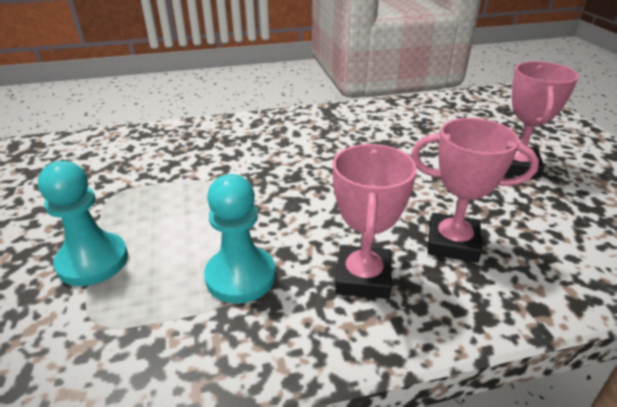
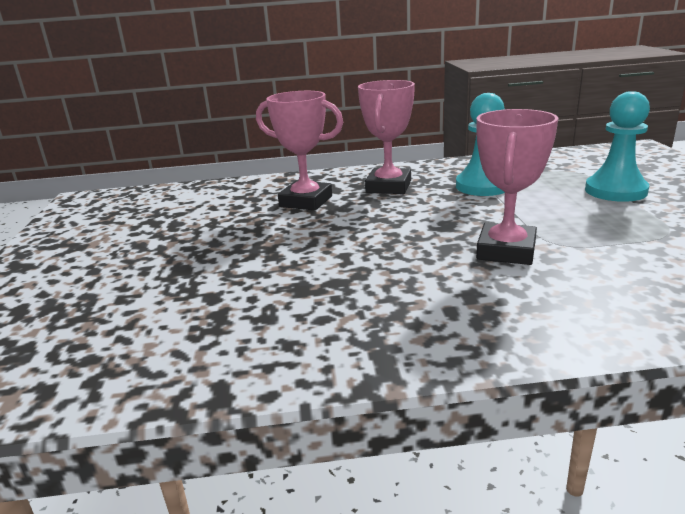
camera: 170 degrees left, 10 degrees down
pink trophy [505,61,579,178] -> pink trophy moved to [476,109,558,265]

